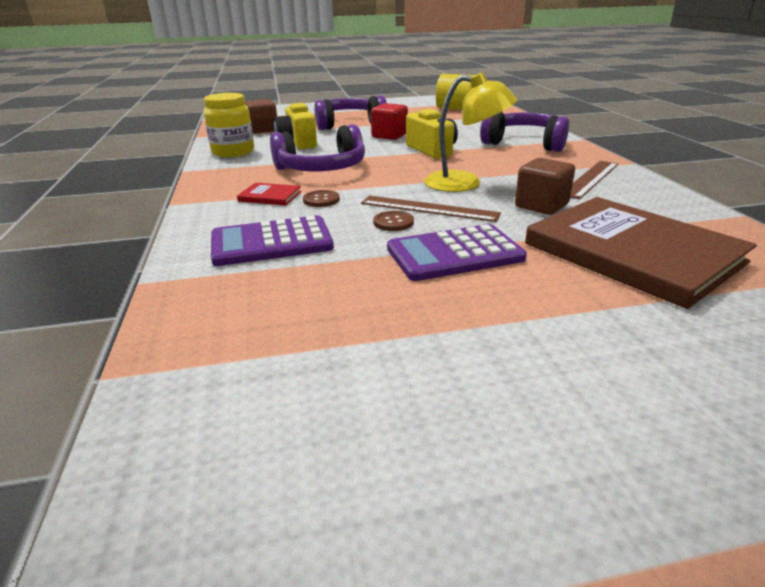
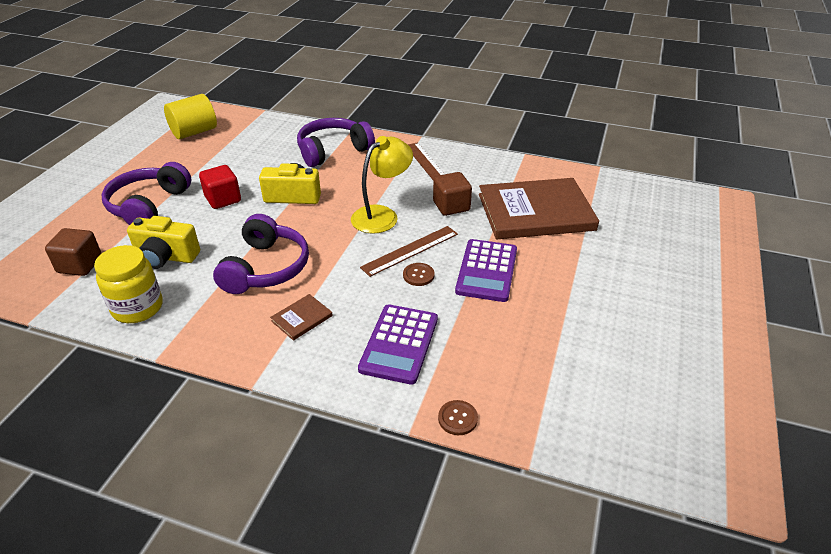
camera: 60 degrees left, 10 degrees up
red book [237,183,302,206] -> brown book [270,294,333,341]
brown button [303,190,340,207] -> brown button moved to [438,400,478,435]

